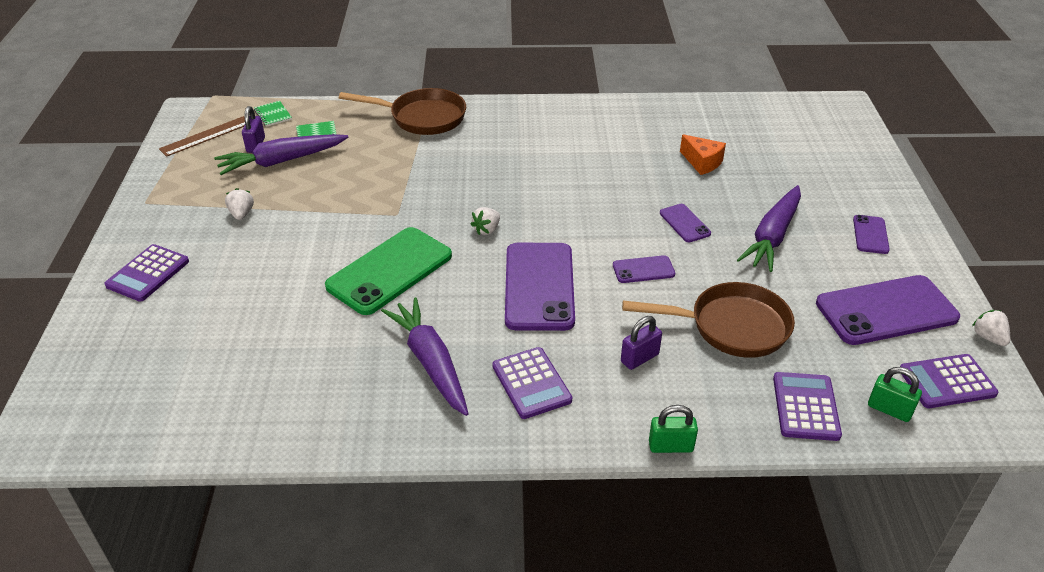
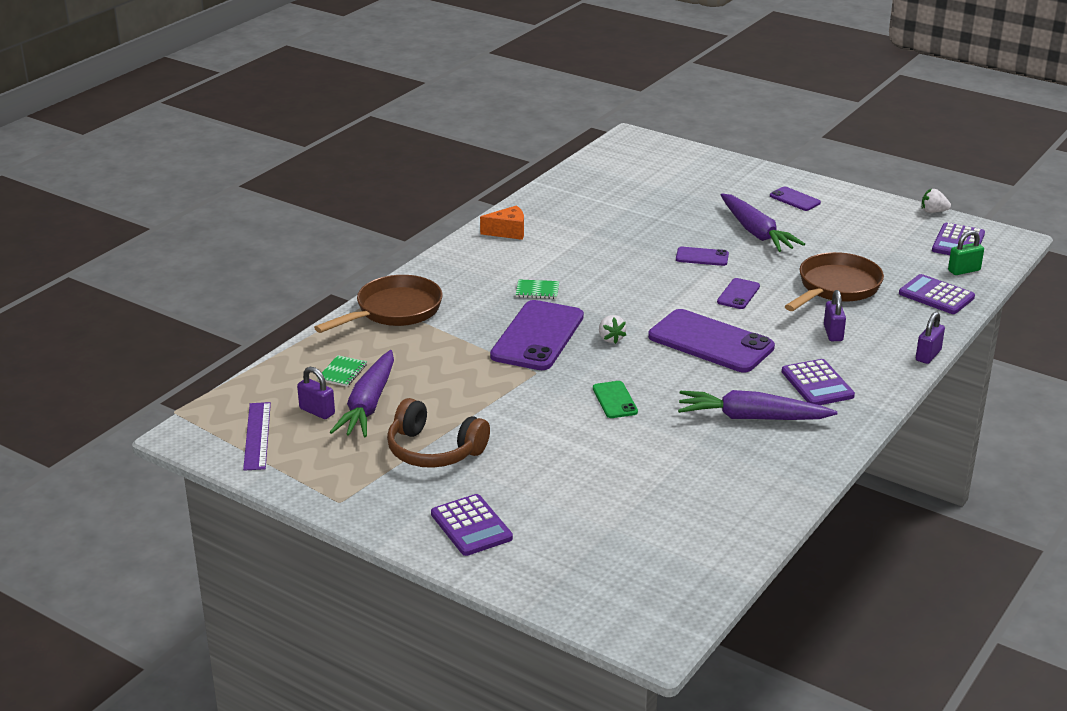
camera: 55 degrees left, 10 degrees down
brown ruler [159,116,245,157] -> purple ruler [243,402,271,471]
white strawberry [225,188,254,220] -> brown headphones [387,398,490,468]
green notebook [254,101,292,127] -> green notebook moved to [516,279,559,299]
green phone [325,227,452,315] -> green phone [593,381,638,418], size x0.48
purple calculator [493,347,572,419] -> purple calculator turned 60 degrees clockwise [782,359,855,405]
green padlock [649,405,698,453] -> purple padlock [916,312,945,364]
orange cheese [680,134,726,175] -> orange cheese moved to [480,205,524,240]
purple phone [816,275,960,345] -> purple phone moved to [490,300,584,370]

